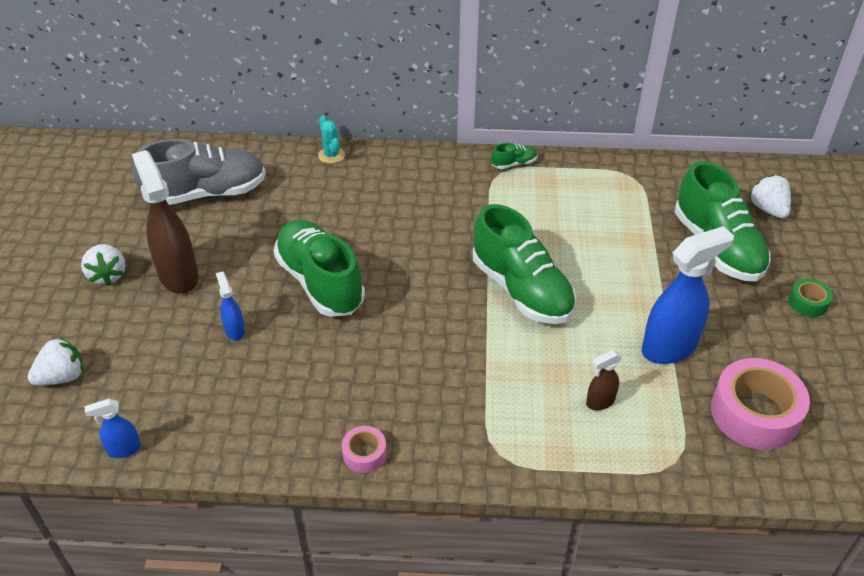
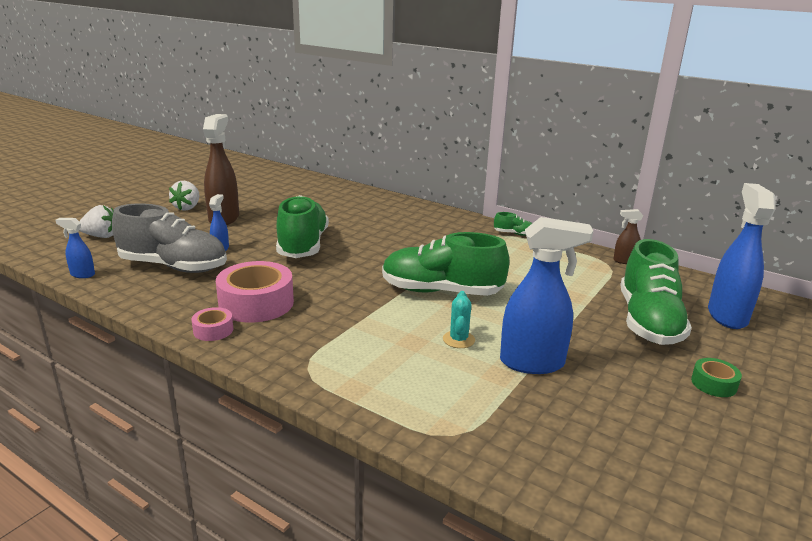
camera: 30 degrees right, 20 degrees down
grey shoe [133,139,266,205] -> grey shoe moved to [112,203,227,273]
turquoise cactus [318,115,345,164] -> turquoise cactus moved to [443,291,475,348]
green shoe [473,204,576,324] -> green shoe turned 105 degrees clockwise [382,232,509,296]
brown spray bottle [586,350,622,410] -> brown spray bottle moved to [613,209,643,264]
pink tape [711,358,810,450] -> pink tape moved to [216,261,294,322]
white strawberry [750,175,791,218] -> blue spray bottle [708,183,776,329]

